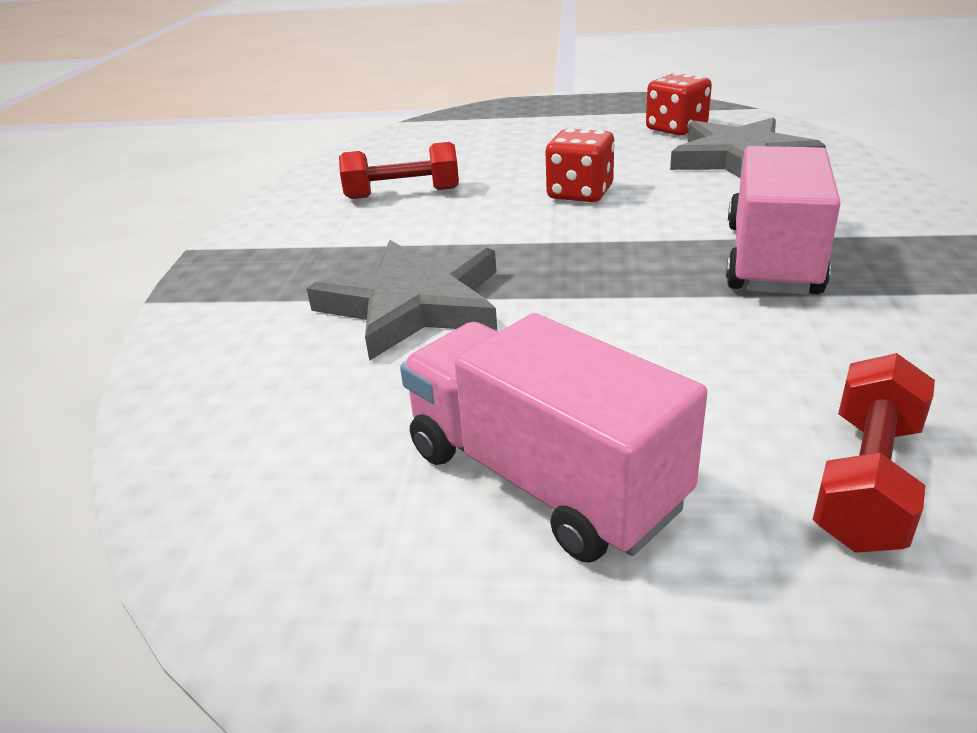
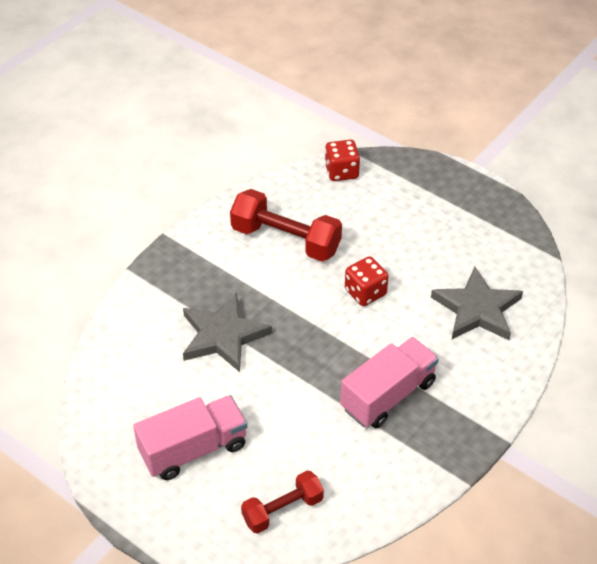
camera: 30 degrees right, 15 degrees up
red dumbbell [339,142,459,199] -> red dumbbell [230,189,342,261], size x1.62
pink truck [400,313,708,562] -> pink truck turned 75 degrees clockwise [133,395,247,480]
red dice [646,73,712,135] -> red dice moved to [325,140,360,181]

